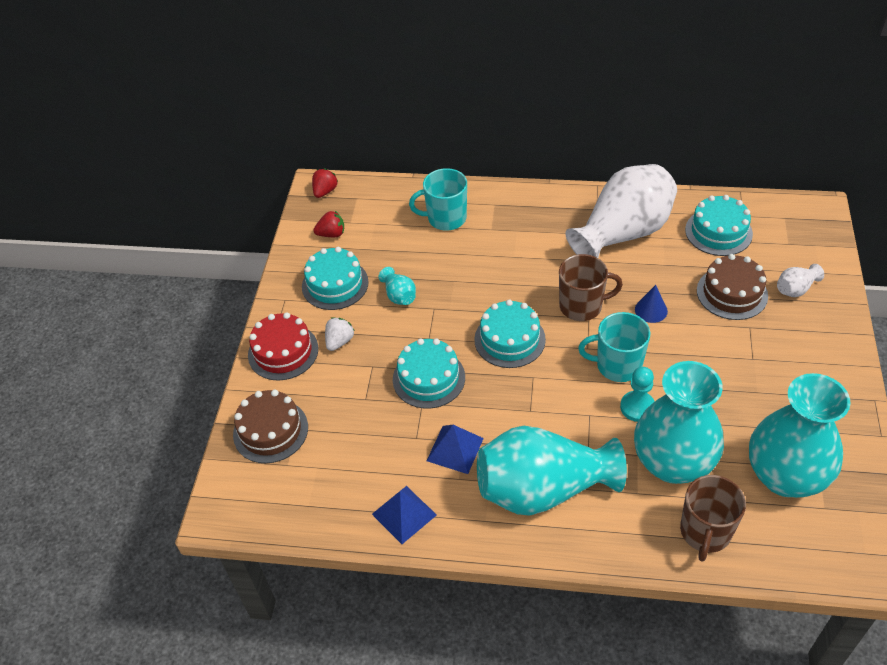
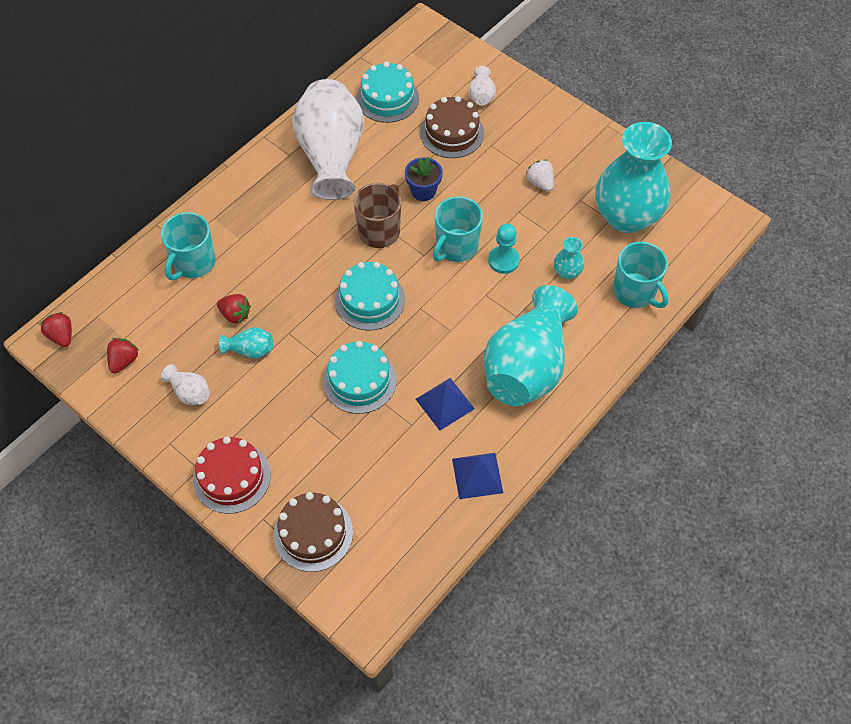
camera: 60 degrees left, 10 degrees up
turquoise cake [302,247,369,310] -> white vase [161,364,210,405]
white strawberry [325,317,355,351] -> white strawberry moved to [526,160,554,192]
turquoise vase [634,361,724,484] -> turquoise vase [554,237,584,279], size x0.40
blue cone [635,285,668,323] -> blue flower pot [405,157,443,201]
brown mug [680,475,746,562] -> turquoise mug [613,242,669,308]
none -> red strawberry [217,294,251,324]

